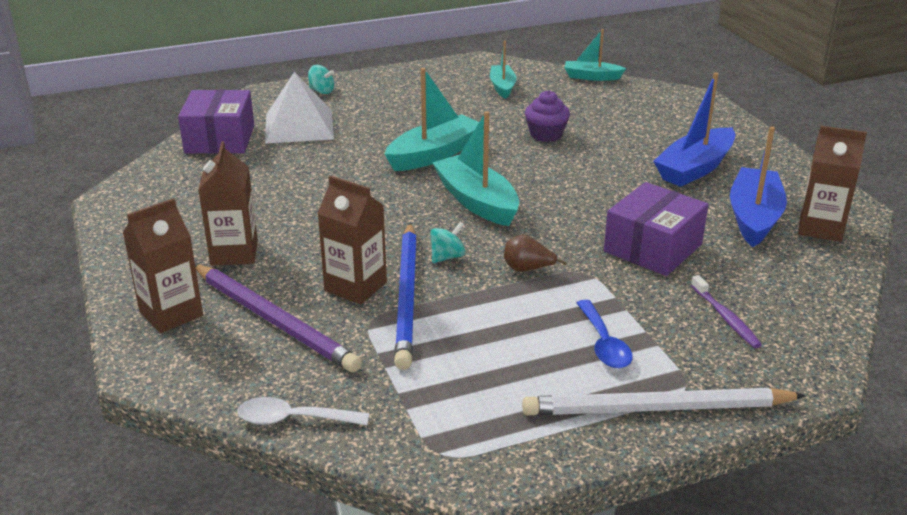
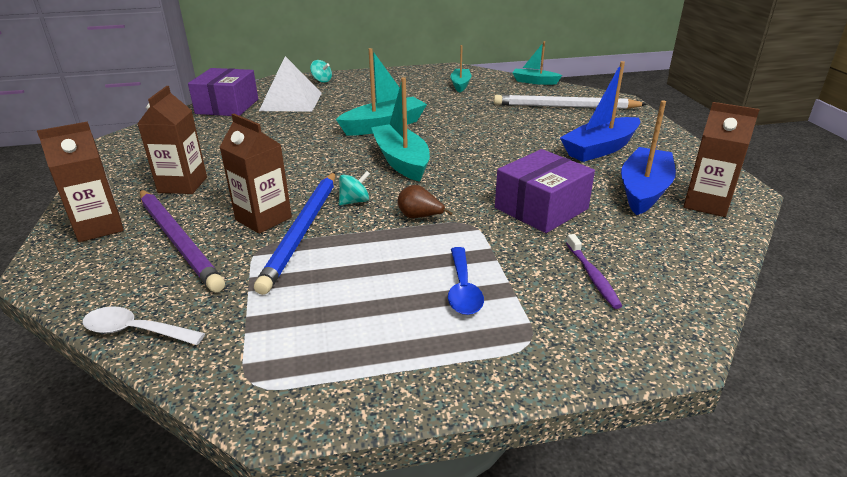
camera: 10 degrees right, 0 degrees up
white pencil [522,388,806,416] -> white pencil moved to [494,95,647,109]
purple cupcake [525,90,570,142] -> none

